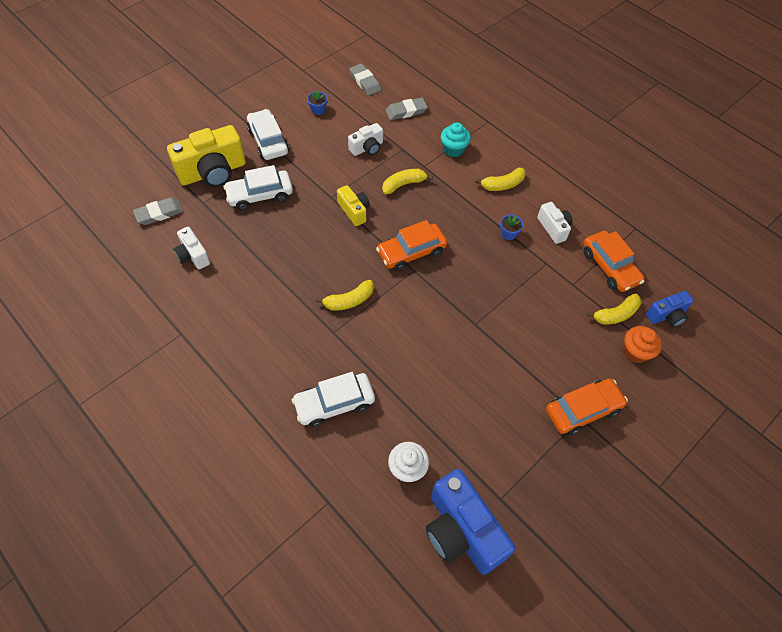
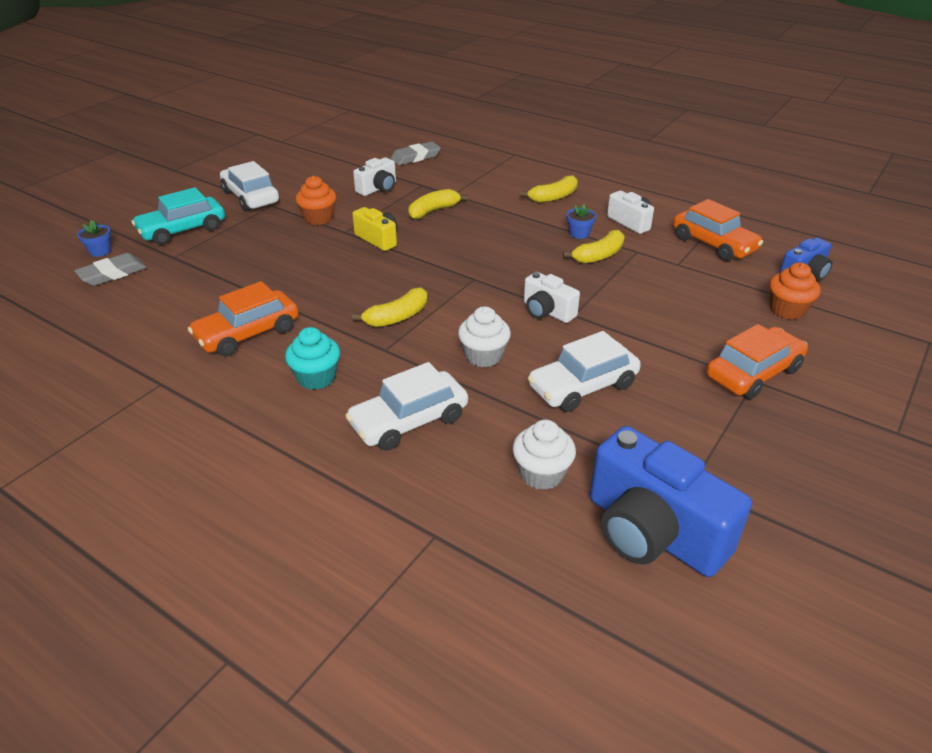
camera: 10 degrees left, 20 degrees down
yellow camera [167,125,246,187] -> turquoise car [132,187,225,245]
white camera [174,227,210,269] -> white camera moved to [524,272,580,323]
white car [223,165,293,210] -> white car moved to [528,331,641,412]
blue flower pot [307,91,328,115] -> blue flower pot moved to [77,220,111,257]
grey eraser [349,63,381,96] -> none
orange car [376,220,447,271] -> orange car moved to [188,281,299,356]
turquoise cupcake [441,122,471,157] -> turquoise cupcake moved to [285,327,340,390]
yellow banana [586,293,641,325] -> yellow banana moved to [563,230,625,264]
none -> orange cupcake [296,176,336,225]
none -> white cupcake [458,306,511,367]

